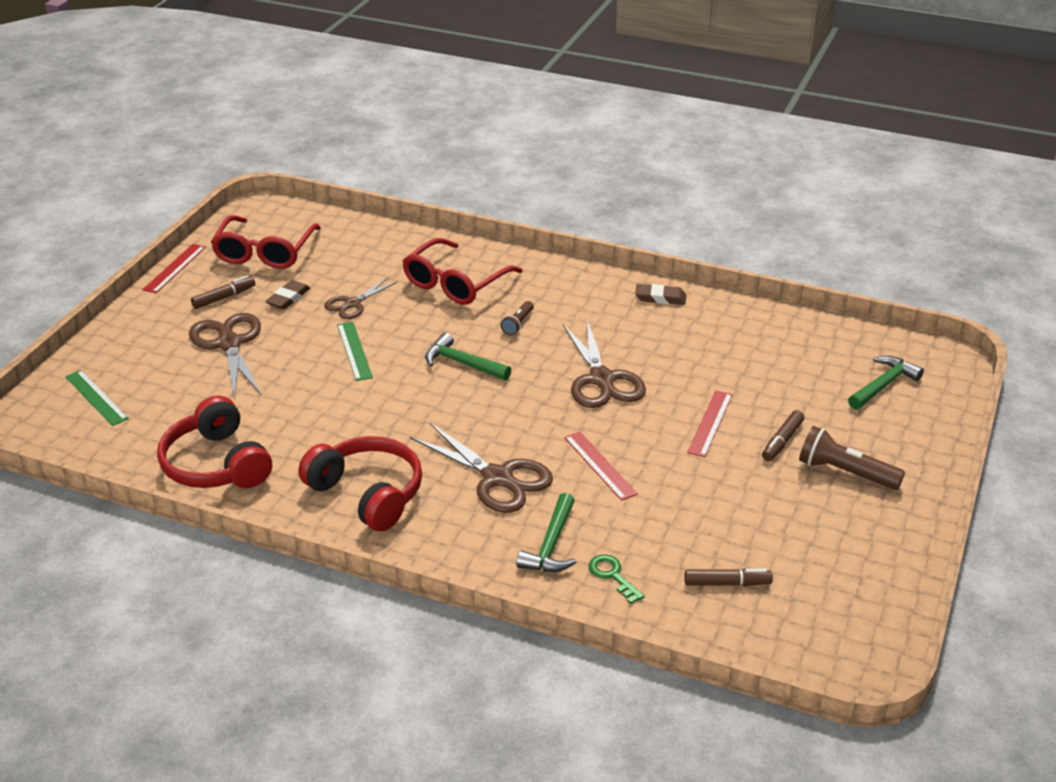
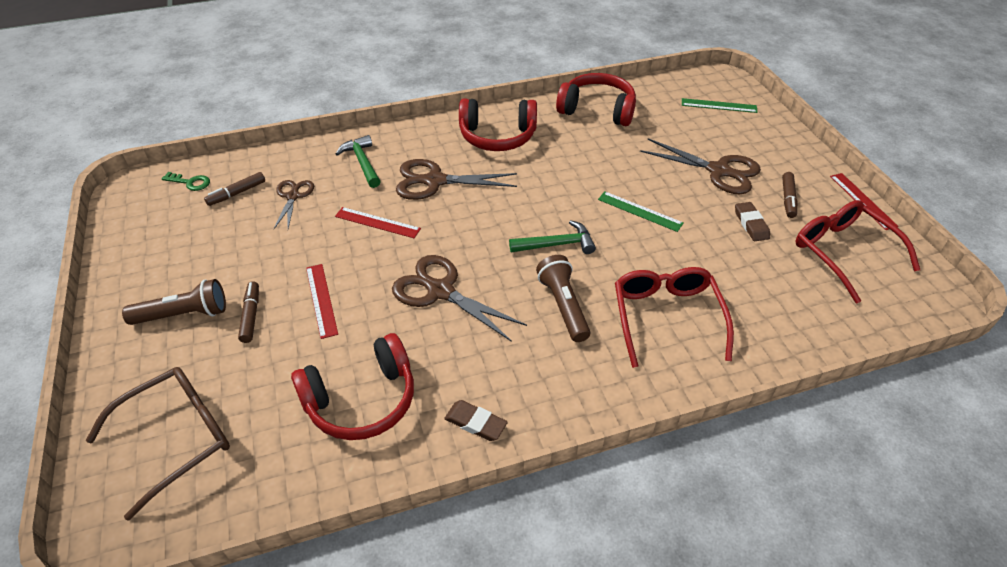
camera: 140 degrees right, 10 degrees up
brown scissors [324,277,398,319] -> brown scissors moved to [274,180,314,229]
brown flashlight [501,301,534,335] -> brown flashlight [536,255,591,342], size x1.76
green key [589,554,645,604] -> green key moved to [161,172,210,191]
brown eraser [635,284,686,305] -> brown eraser turned 60 degrees clockwise [444,400,508,441]
green hammer [848,356,924,410] -> brown glasses [86,367,230,521]
none -> red headphones [291,333,414,440]

